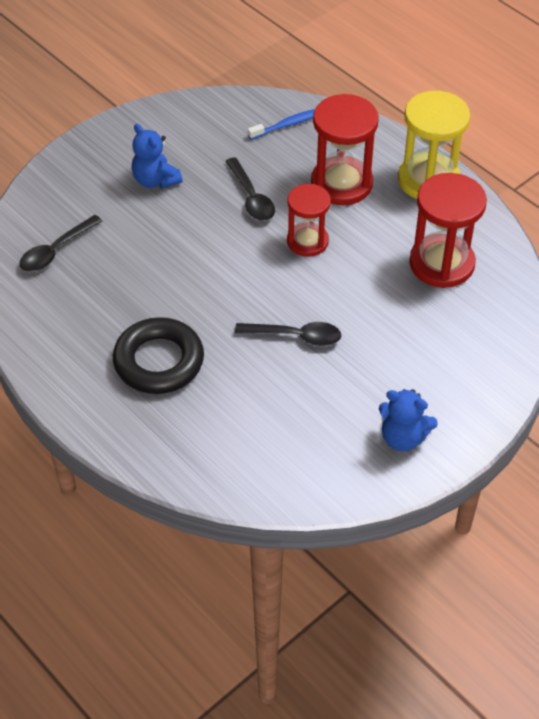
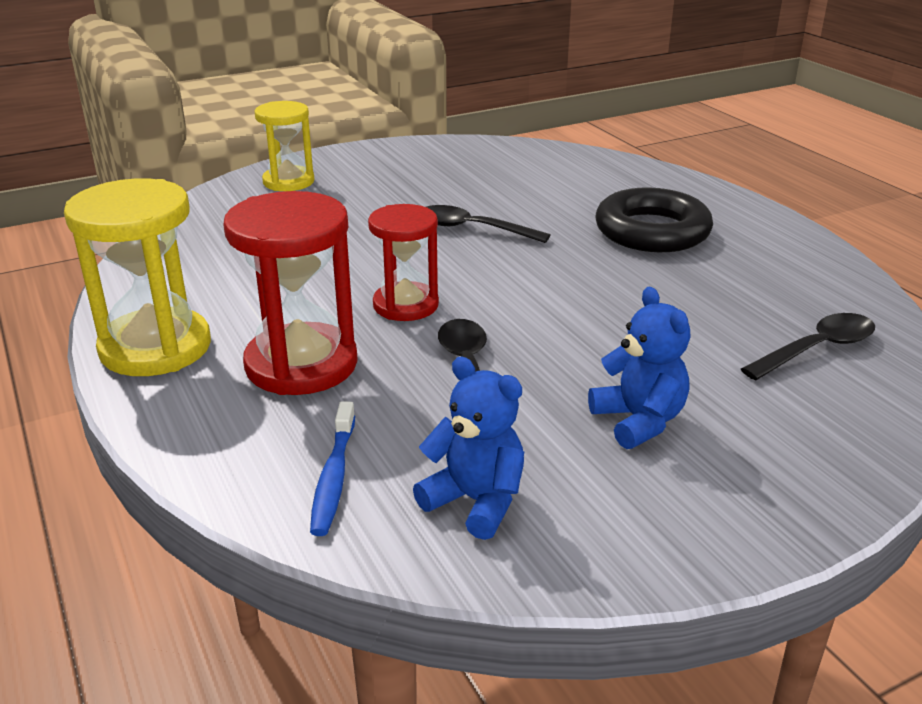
camera: 165 degrees left, 20 degrees down
blue toothbrush [248,109,315,140] -> blue toothbrush turned 75 degrees counterclockwise [310,401,355,536]
blue teddy bear [379,389,438,451] -> blue teddy bear moved to [413,357,524,540]
red hourglass [409,173,487,288] -> none
none -> yellow hourglass [255,101,315,191]

